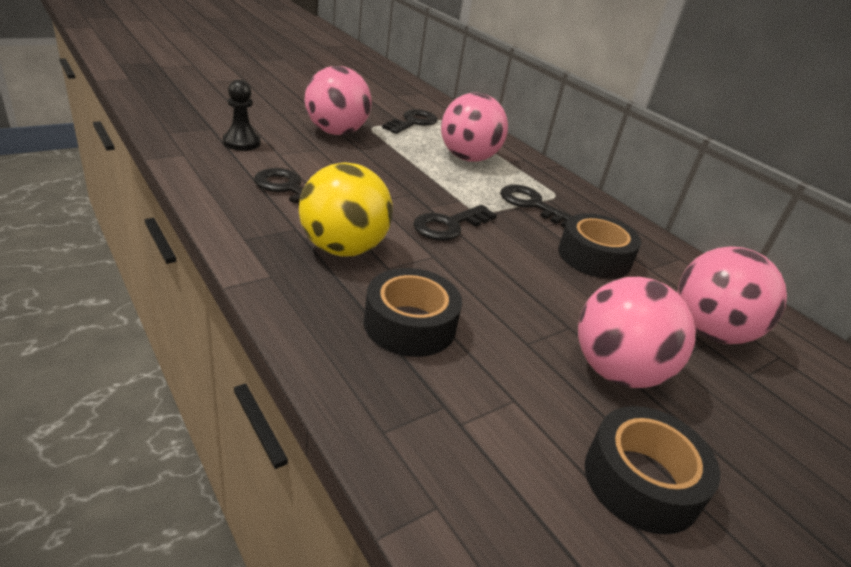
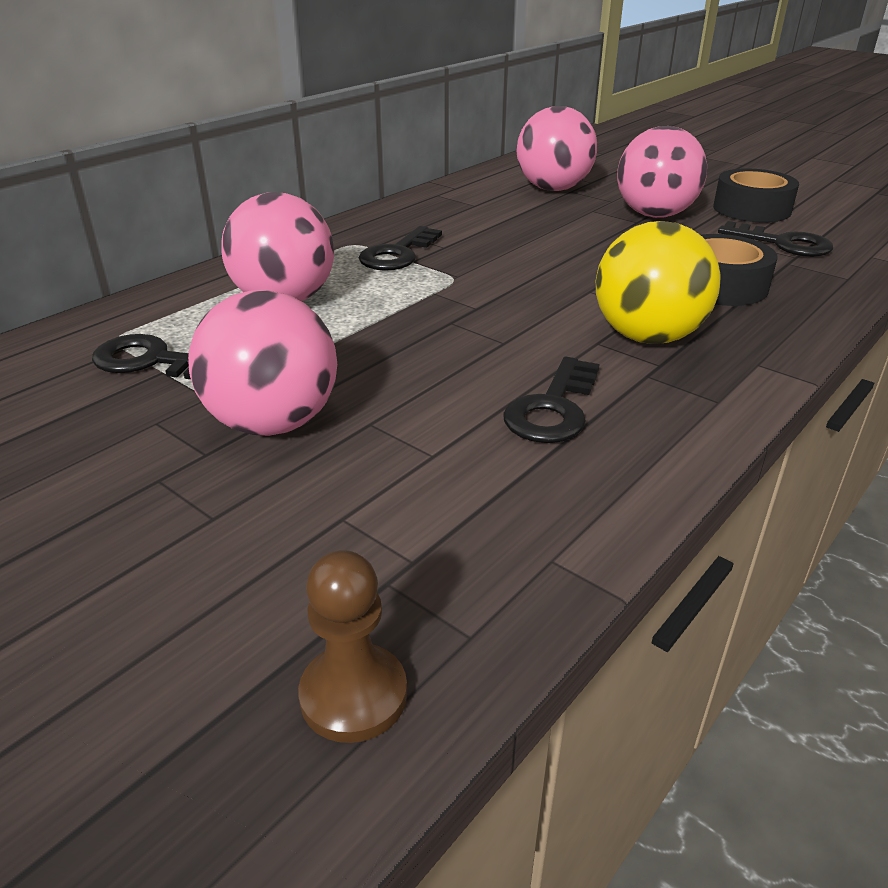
camera: 100 degrees left, 0 degrees up
black pawn [222,79,261,151] -> none
black key [413,205,497,241] -> black key moved to [718,221,833,257]
black tape [558,213,641,279] -> none
none -> brown pawn [298,550,407,743]

